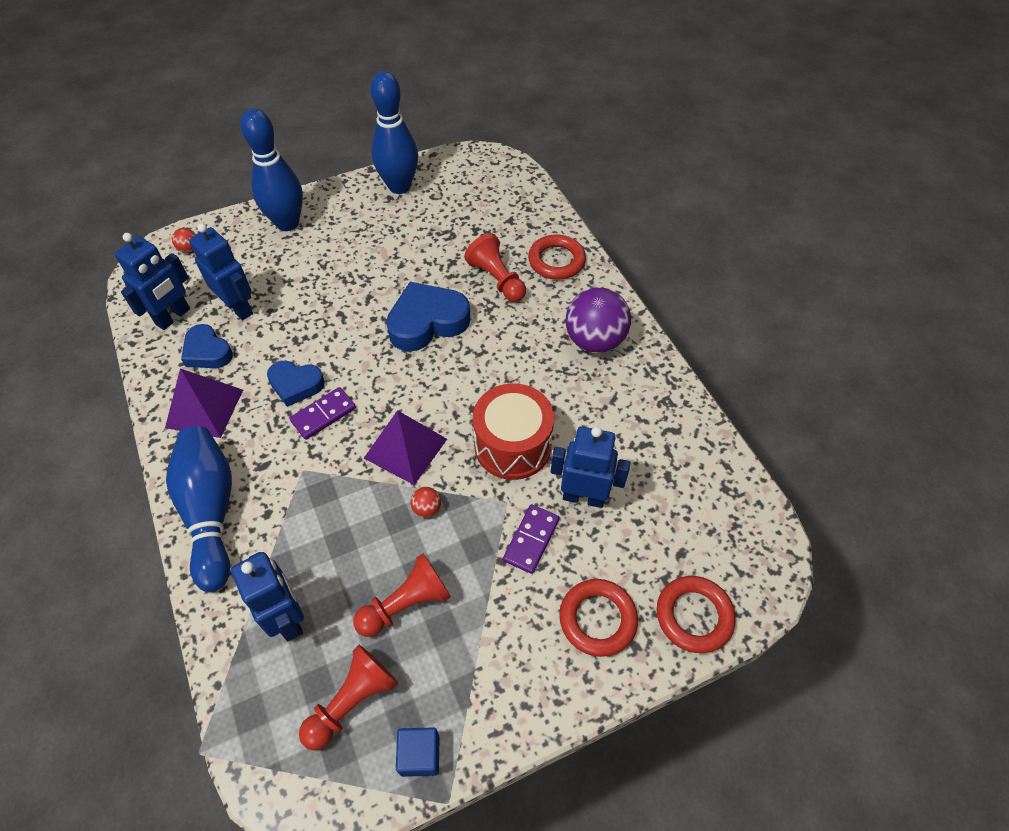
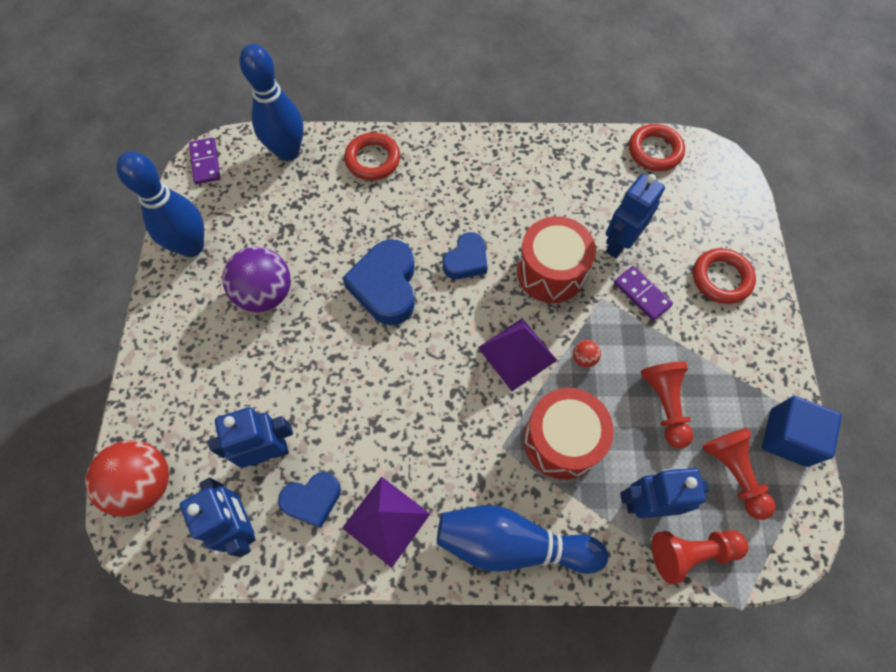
camera: 65 degrees left, 10 degrees up
red ball [172,228,196,253] -> red ball [85,440,169,517], size x2.42
blue bowling pin [241,108,303,231] -> blue bowling pin moved to [240,44,303,161]
blue heart [267,361,325,407] -> blue heart moved to [443,232,488,279]
purple domino [290,387,356,440] -> purple domino moved to [189,137,220,184]
blue cube [396,727,440,777] -> blue cube [762,396,842,467], size x1.56
red pawn [464,233,526,302] -> red pawn moved to [652,530,748,584]
purple ball [565,287,631,353] -> purple ball moved to [222,246,291,312]
red ring [656,576,736,653] -> red ring moved to [629,124,685,171]
none -> red drum [524,388,614,480]

